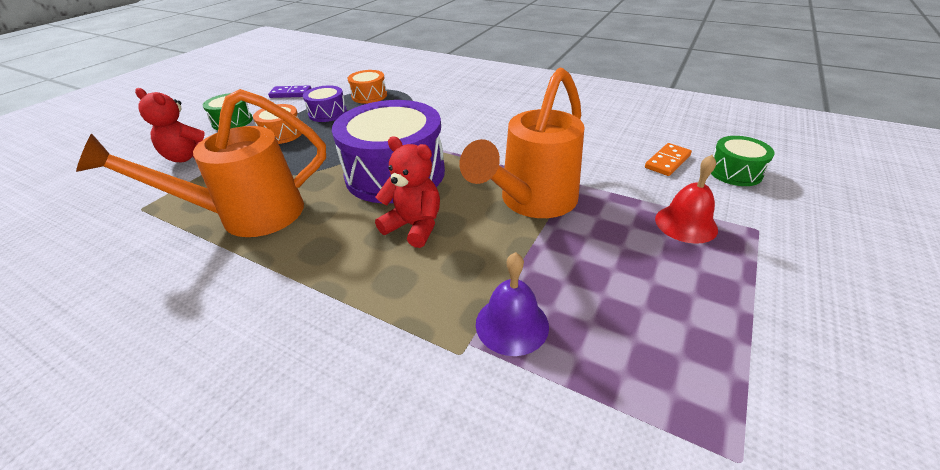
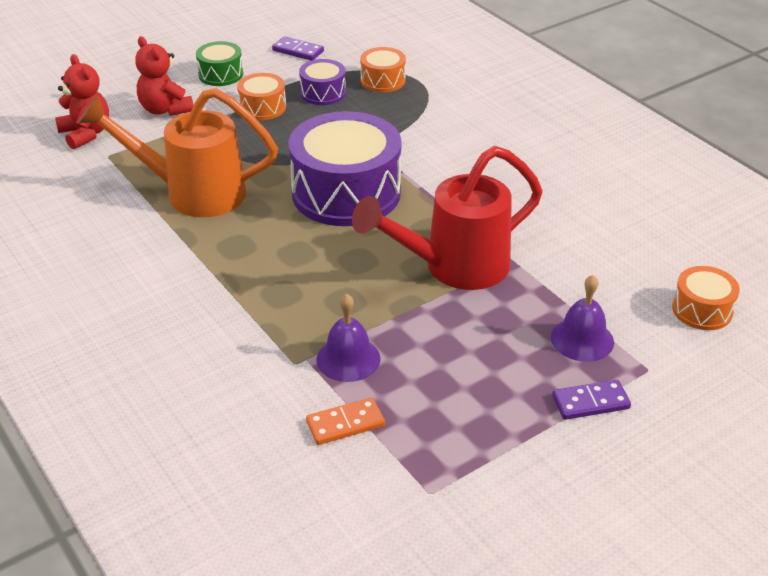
camera: 25 degrees right, 0 degrees up
red teddy bear [375,136,440,248] -> red teddy bear moved to [55,54,109,150]
orange watering can [459,68,585,218] -> red watering can [352,146,543,290]
orange domino [645,143,692,176] -> orange domino moved to [306,397,385,445]
red bell [655,155,718,244] -> purple bell [551,275,614,362]
green drum [711,136,774,186] -> orange drum [672,266,740,330]
none -> purple domino [552,380,631,420]

